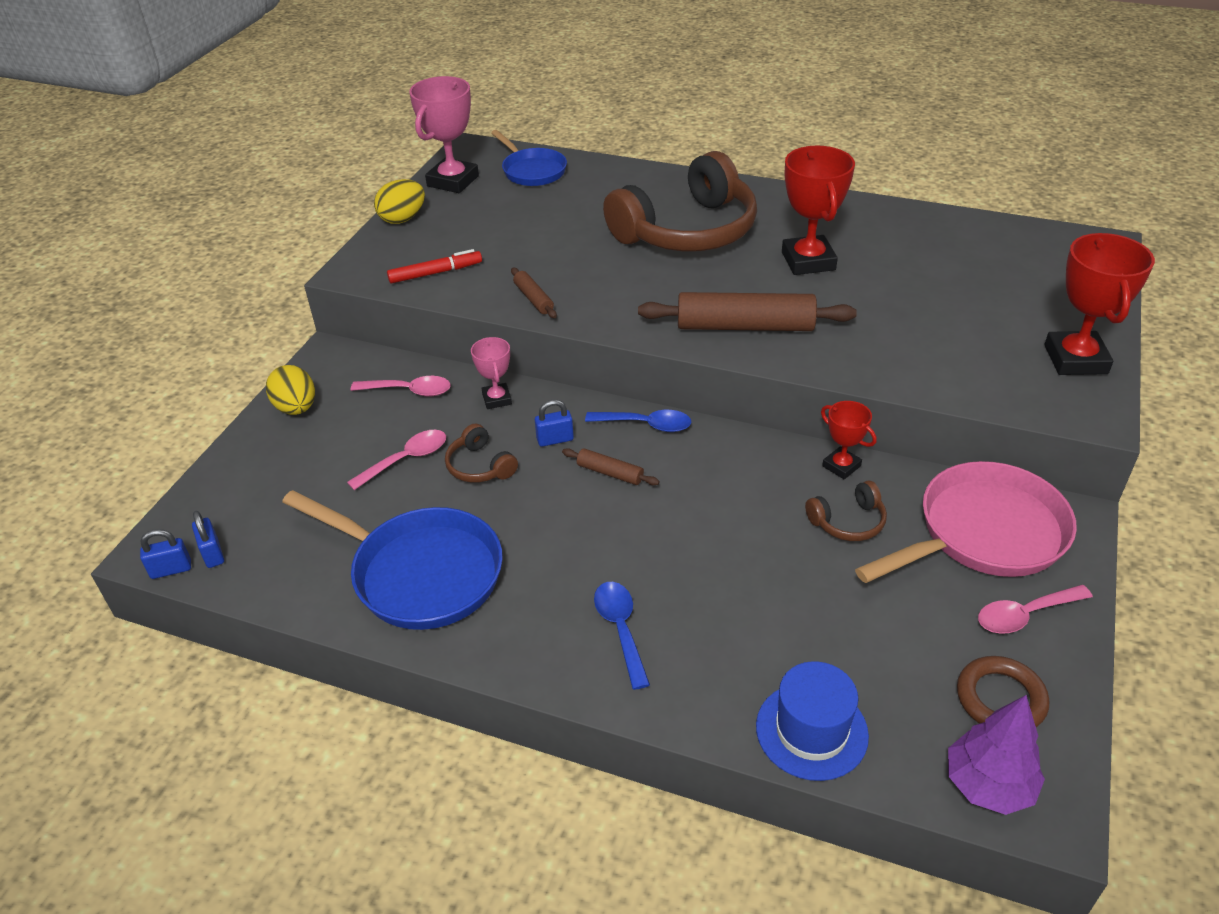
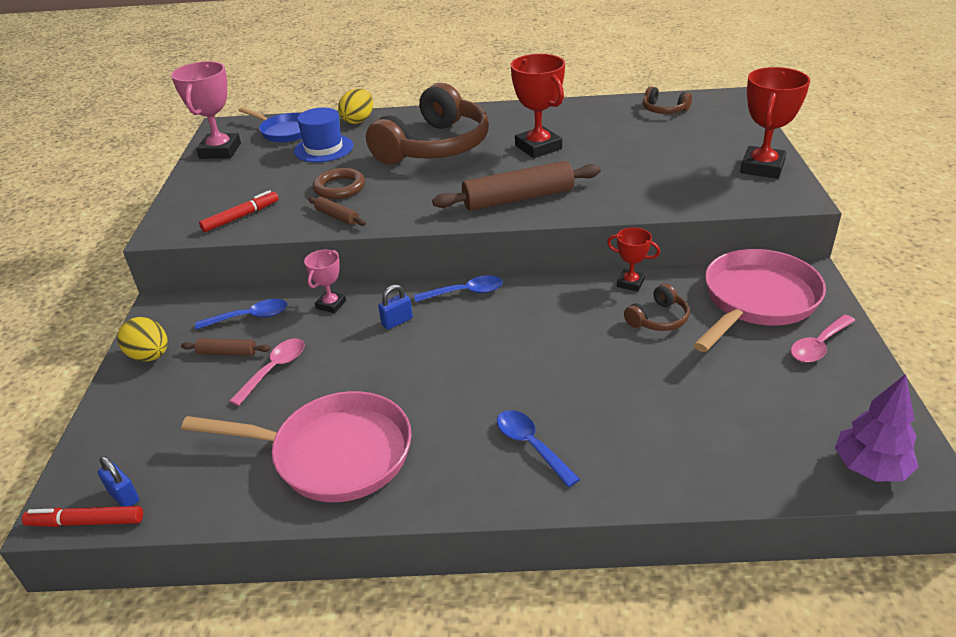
camera: 20 degrees left, 5 degrees down
blue padlock [140,529,191,579] -> red marker [22,506,143,527]
blue pan [282,490,503,630] -> pink pan [181,391,412,502]
pink spoon [351,376,451,397] -> blue spoon [195,299,287,330]
yellow egg [374,179,425,224] -> yellow egg moved to [338,89,373,124]
brown headphones [445,423,518,483] -> brown headphones moved to [643,86,692,114]
pink trophy [471,337,512,409] -> pink trophy turned 60 degrees clockwise [304,250,346,313]
brown rolling pin [562,448,660,485] -> brown rolling pin moved to [181,338,271,356]
blue hat [756,661,869,781] -> blue hat moved to [294,108,353,162]
brown ring [957,656,1049,727] -> brown ring moved to [313,168,365,199]
red trophy [1044,233,1155,375] -> red trophy turned 45 degrees clockwise [740,67,810,179]

